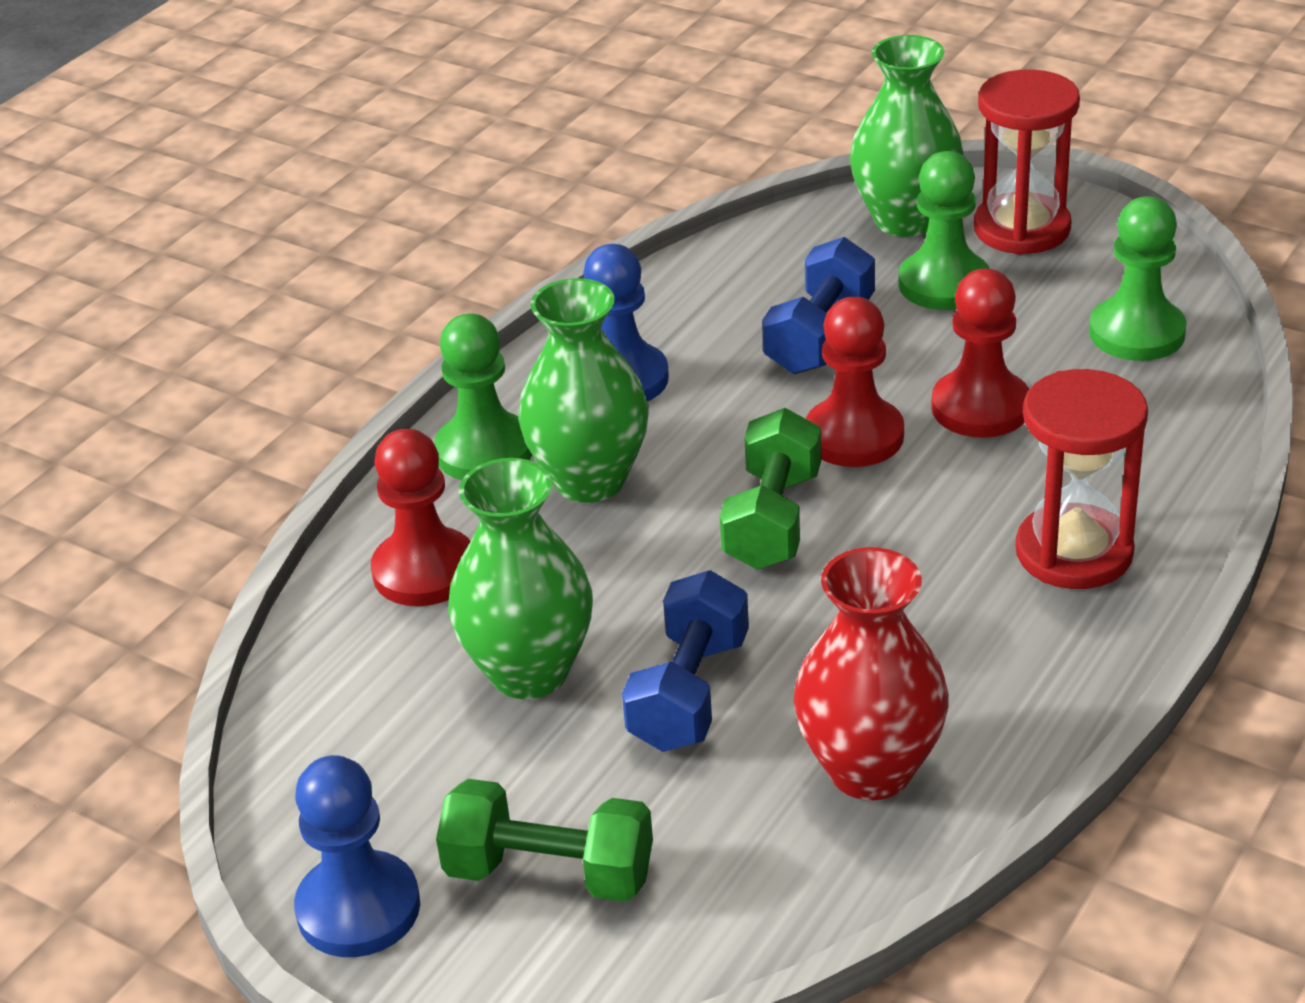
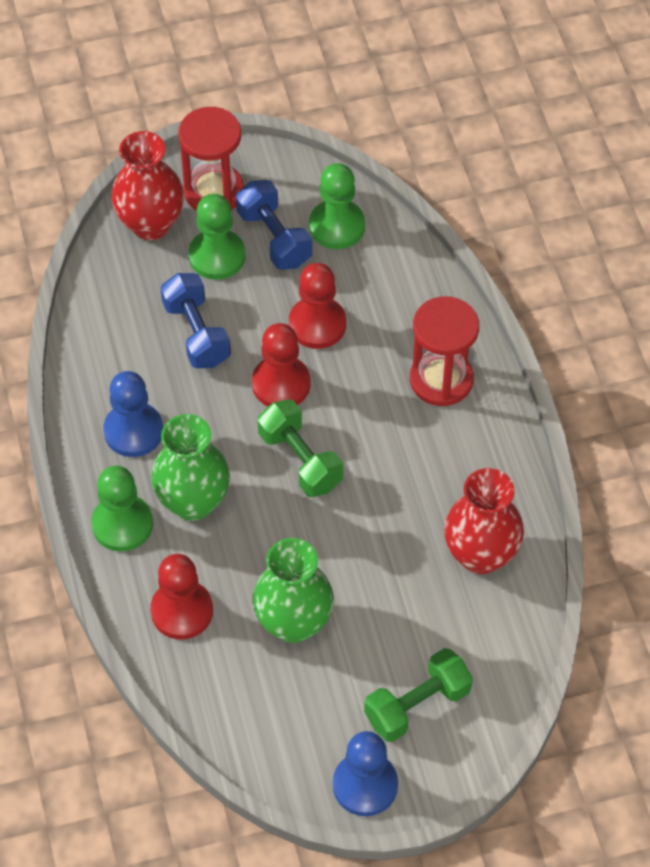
camera: 50 degrees left, 20 degrees up
blue dumbbell [622,570,749,752] -> blue dumbbell moved to [236,180,312,270]
green vase [850,35,964,237] -> red vase [111,131,184,240]

